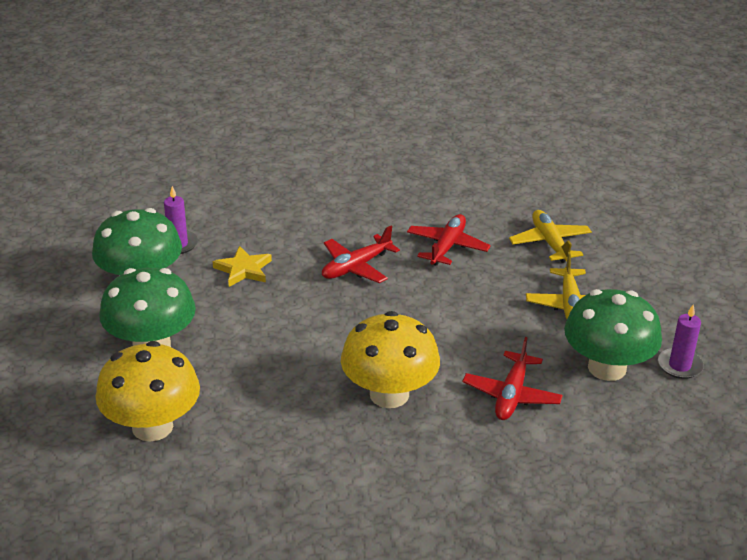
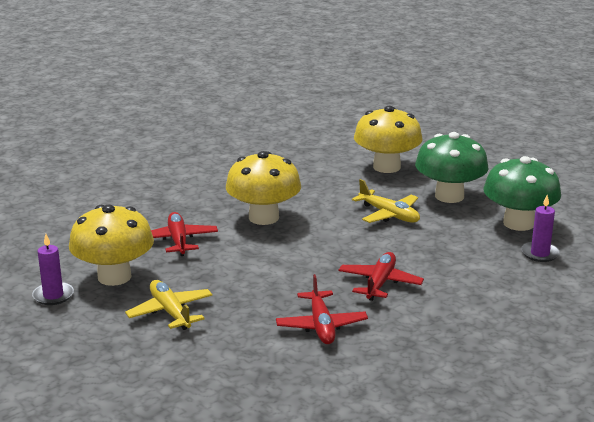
camera: 150 degrees right, 10 degrees down
yellow star [213,246,272,287] -> none
yellow plane [509,210,592,263] -> yellow plane moved to [352,179,420,223]
green mushroom [564,289,662,381] -> yellow mushroom [69,205,154,286]

